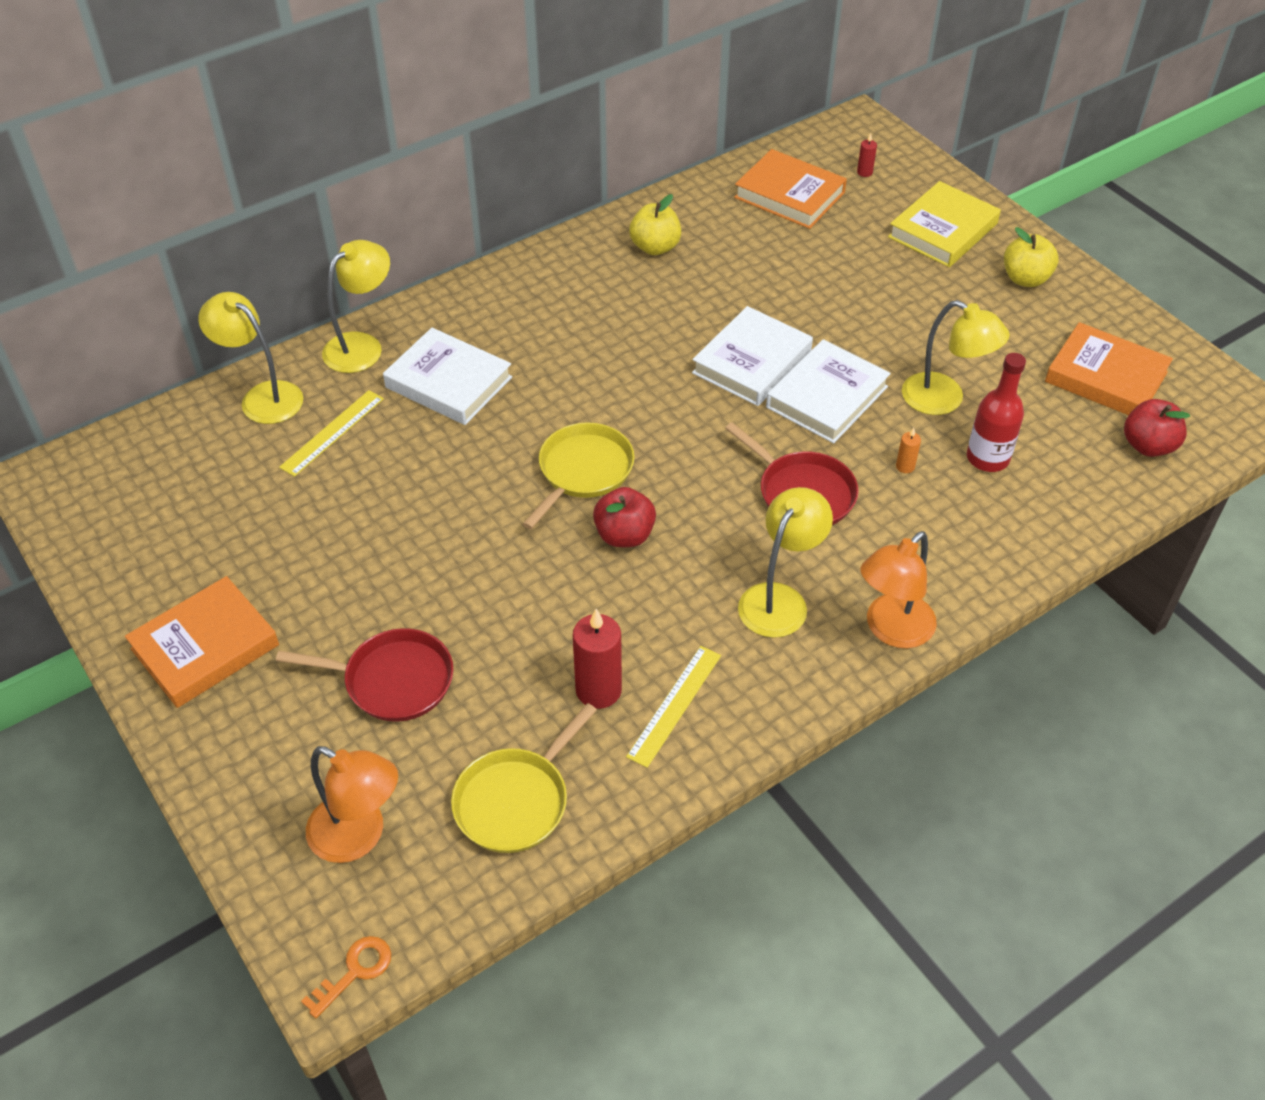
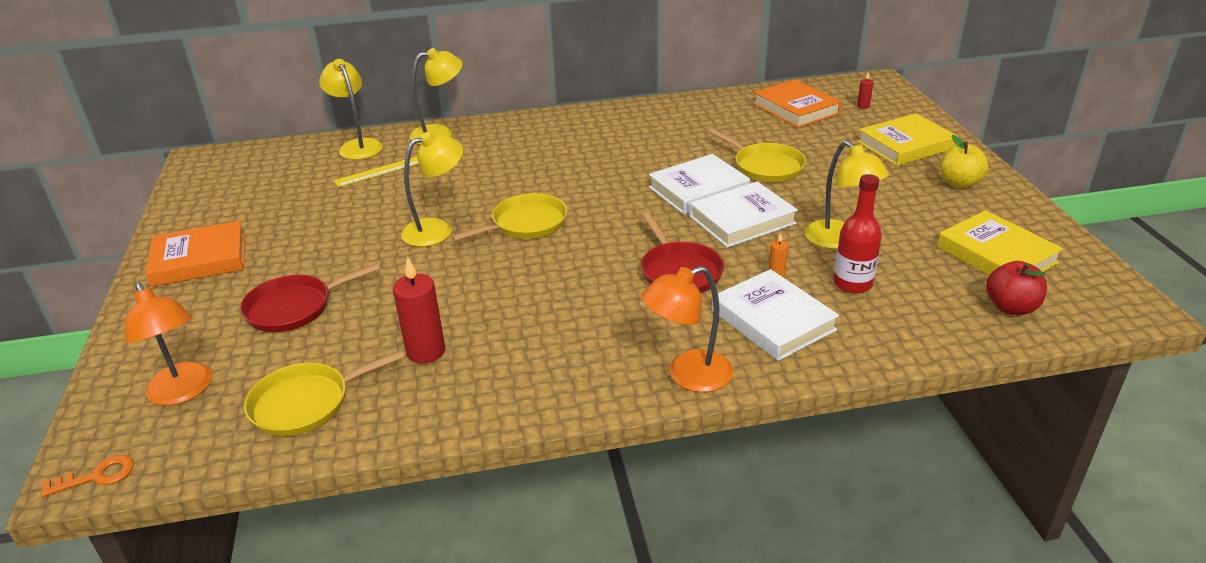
camera: 25 degrees right, 15 degrees down
red pan [276,628,453,722] -> red pan turned 120 degrees clockwise [240,263,380,332]
white book [383,328,512,425] -> white book moved to [712,269,839,361]
red apple [593,487,656,547] -> none
yellow ruler [626,646,721,768] -> none
yellow apple [629,194,681,255] -> none
yellow lamp [738,487,833,638] -> yellow lamp moved to [401,132,463,247]
orange book [1045,322,1173,415] -> yellow book [937,210,1063,275]
none -> yellow pan [709,129,806,182]

